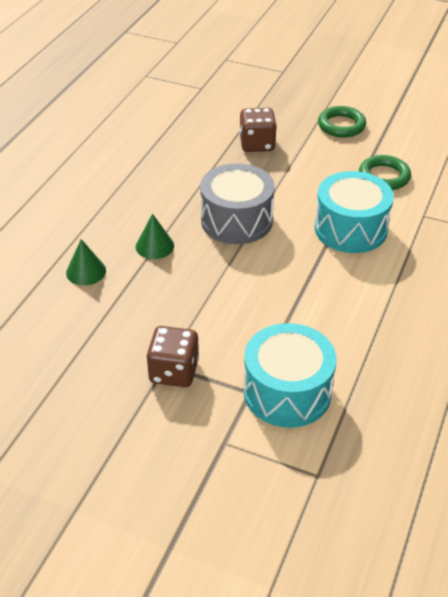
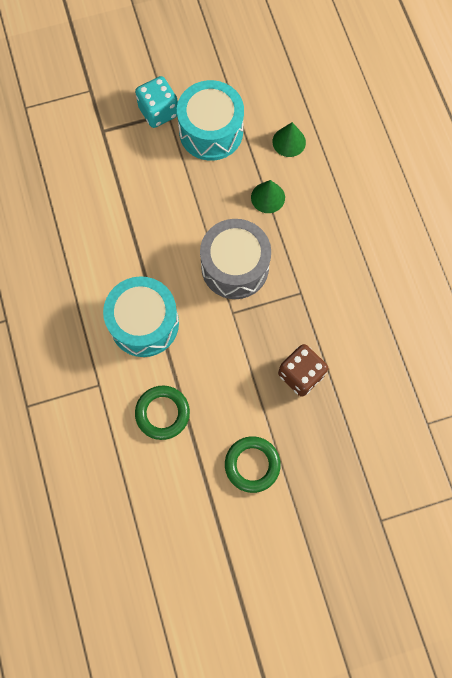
camera: 140 degrees right, 30 degrees up
brown dice [146,326,199,387] -> turquoise dice [135,76,178,128]
turquoise drum [244,323,336,428] -> turquoise drum moved to [177,80,244,161]

